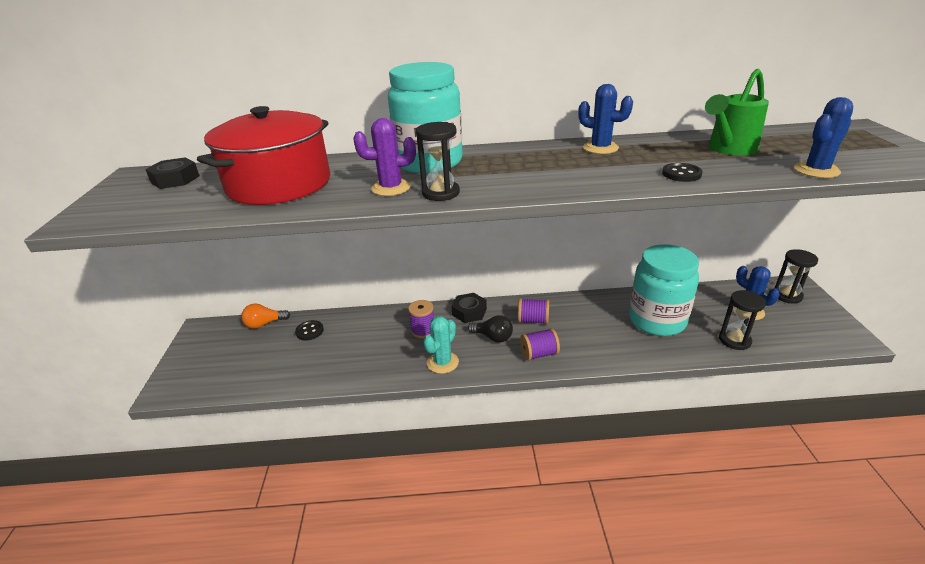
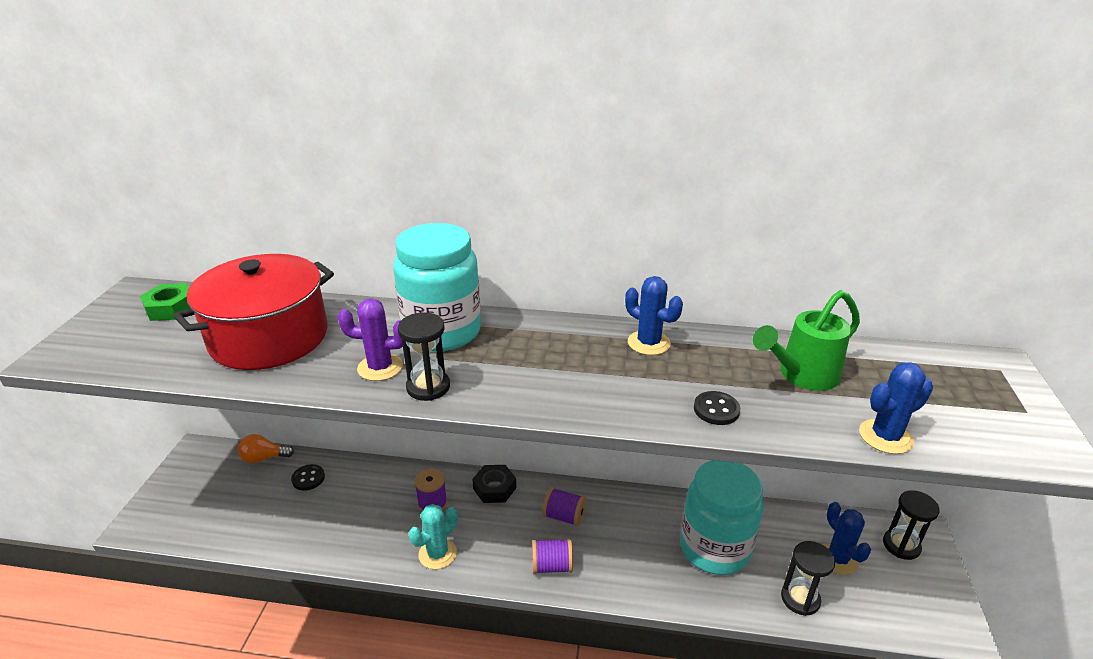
camera: 10 degrees right, 0 degrees up
black nut [145,157,200,189] -> green nut [140,283,190,321]
black light bulb [468,315,513,342] -> none

